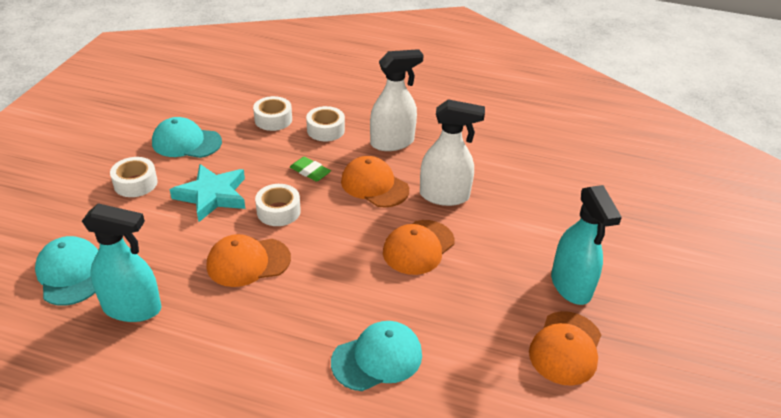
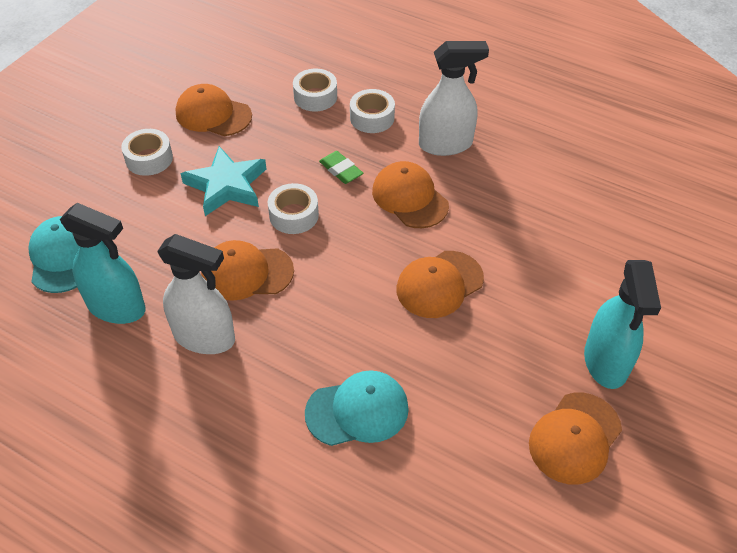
camera: 15 degrees right, 10 degrees up
turquoise cap [152,117,222,158] -> orange cap [176,84,252,136]
white spray bottle [420,99,485,206] -> white spray bottle moved to [157,234,235,354]

